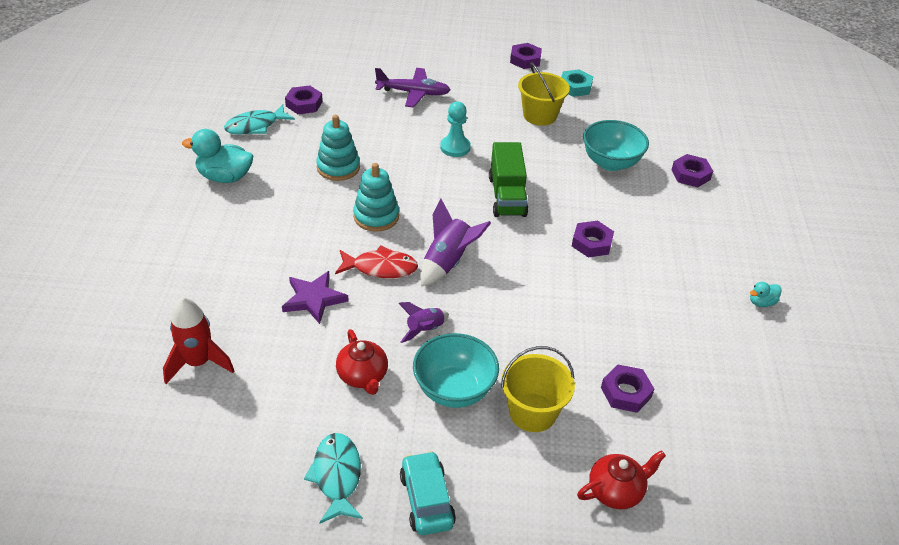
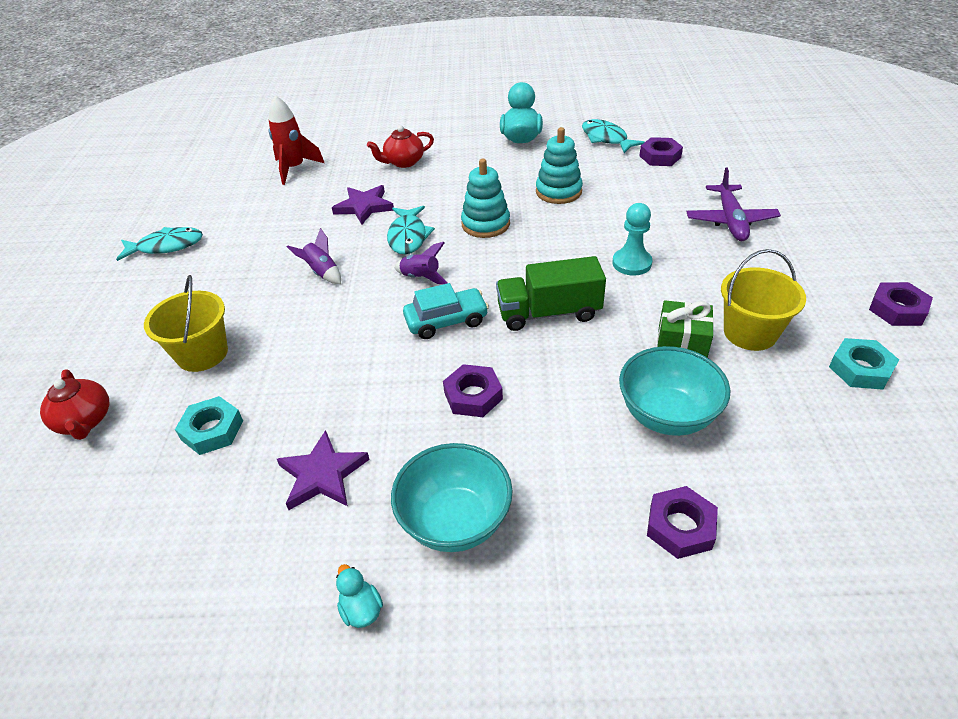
camera: 90 degrees right, 0 degrees up
red fish [335,245,418,278] -> turquoise fish [387,206,435,255]
red teapot [336,329,388,395] -> red teapot moved to [367,125,434,168]
turquoise car [400,451,456,535] -> turquoise car moved to [403,283,489,339]
turquoise bowl [413,333,499,408] -> turquoise bowl moved to [391,443,513,552]
purple rocket [420,199,491,286] -> purple rocket [394,242,447,284], size x0.63
purple nut [601,365,654,413] -> turquoise nut [175,396,243,455]
none -> purple star [277,430,370,510]
none -> green gift [657,300,714,358]

